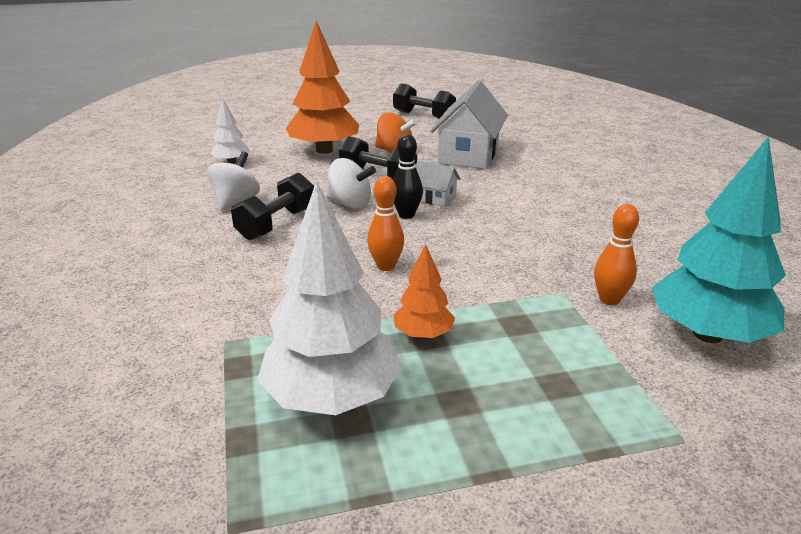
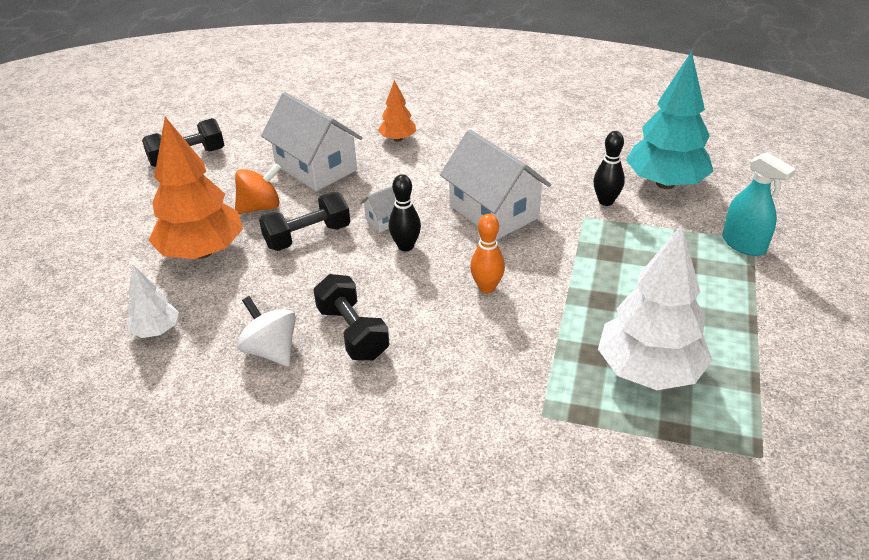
camera: 60 degrees left, 10 degrees up
white spinning top [326,158,376,209] -> none
orange tree [394,244,455,339] -> orange tree moved to [378,80,416,142]
orange bowling pin [594,204,639,305] -> black bowling pin [593,131,625,206]
none -> white house [440,129,551,240]
none -> turquoise spray bottle [722,152,796,256]

